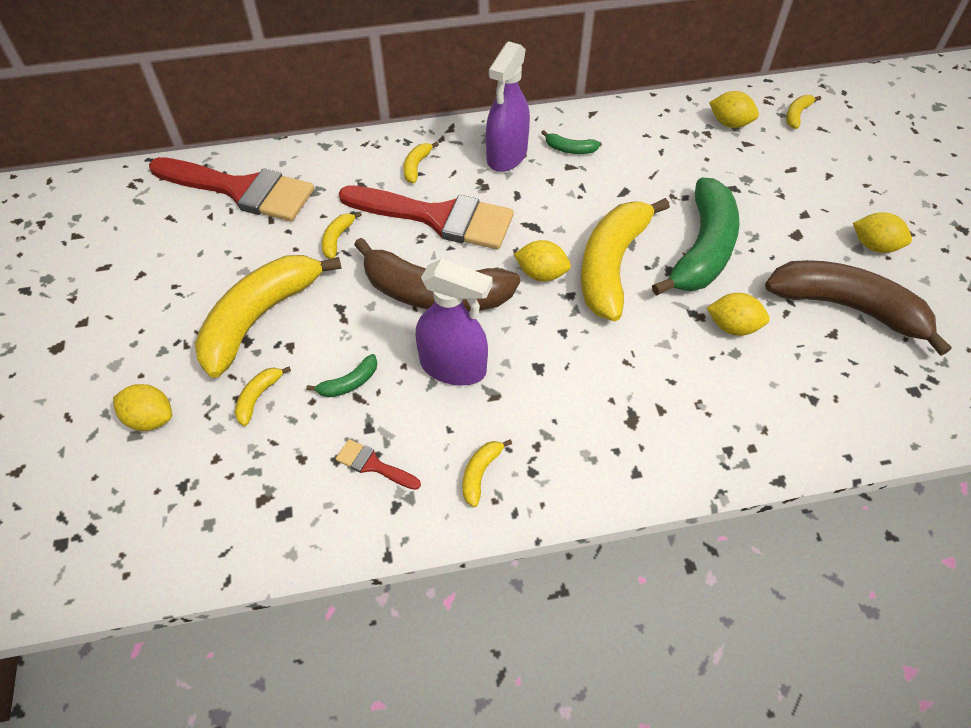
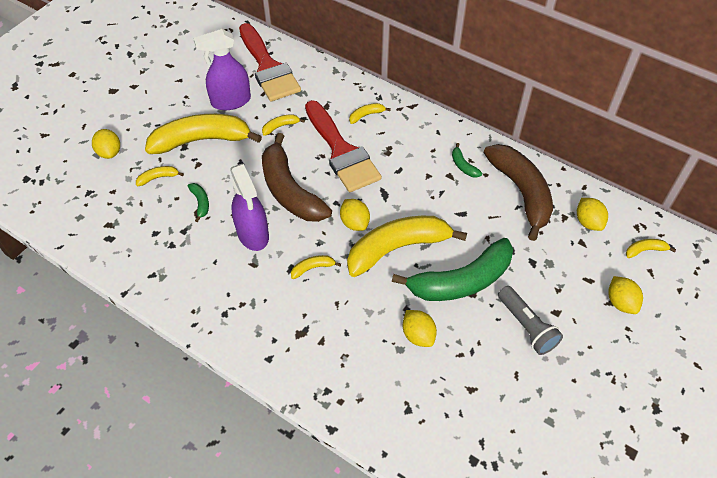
camera: 45 degrees right, 0 degrees up
green banana [306,354,377,397] -> green banana turned 120 degrees counterclockwise [188,183,209,222]
red brush [336,439,421,490] -> none
yellow banana [462,439,512,507] -> yellow banana moved to [291,255,341,279]
purple spray bottle [486,41,530,172] -> purple spray bottle moved to [193,29,251,110]
brown banana [765,260,951,356] -> brown banana moved to [484,144,553,241]
yellow lemon [853,212,912,253] -> yellow lemon moved to [608,276,643,314]
none -> grey flashlight [498,286,563,355]

